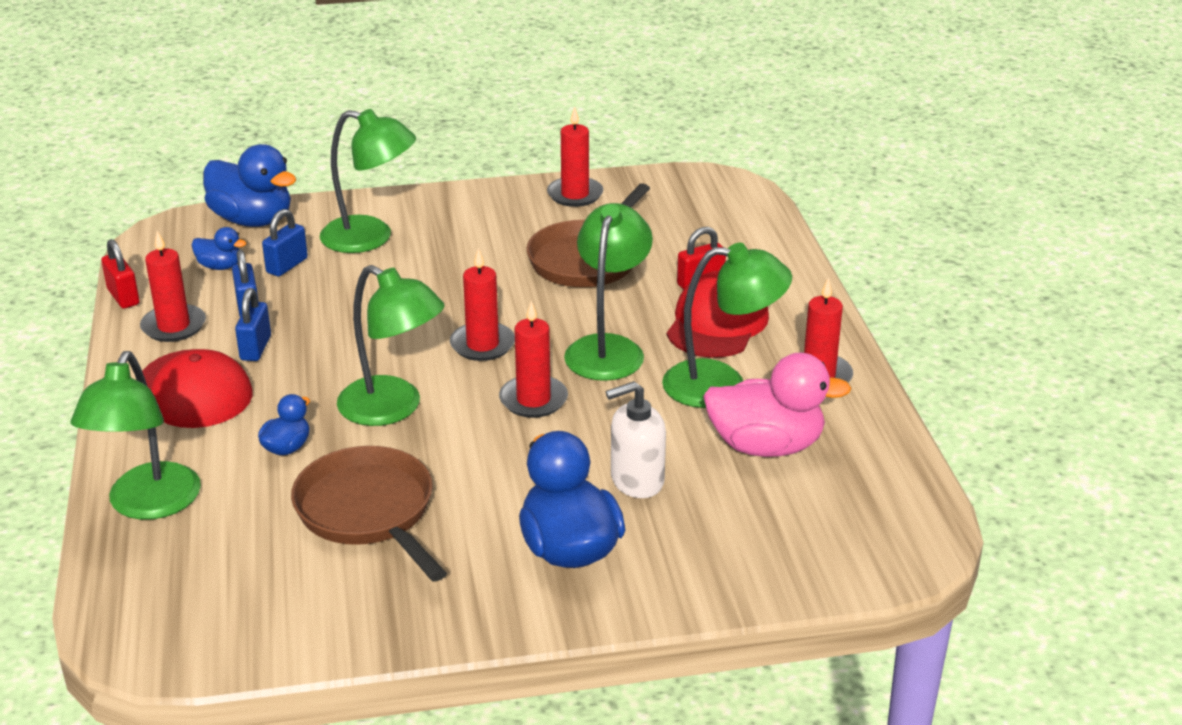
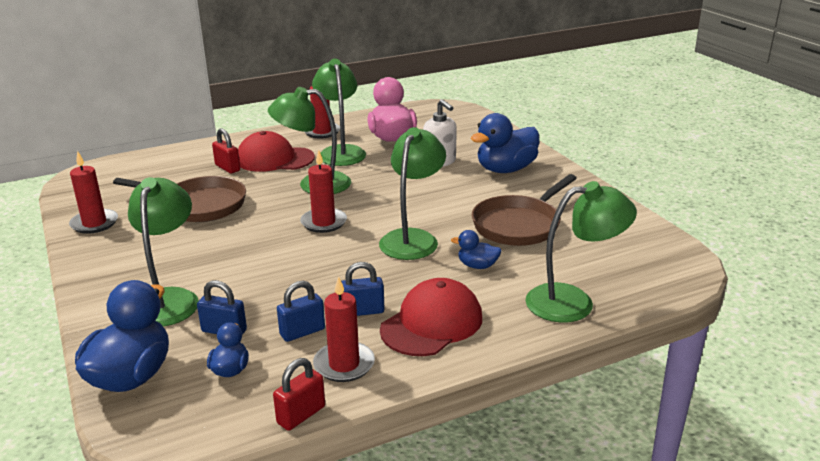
camera: 105 degrees left, 5 degrees down
red candle [499,301,568,418] -> none

